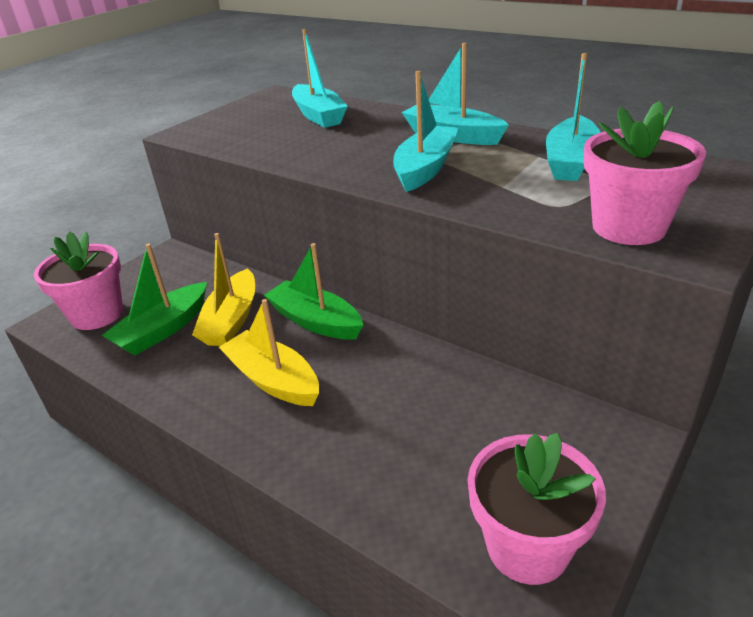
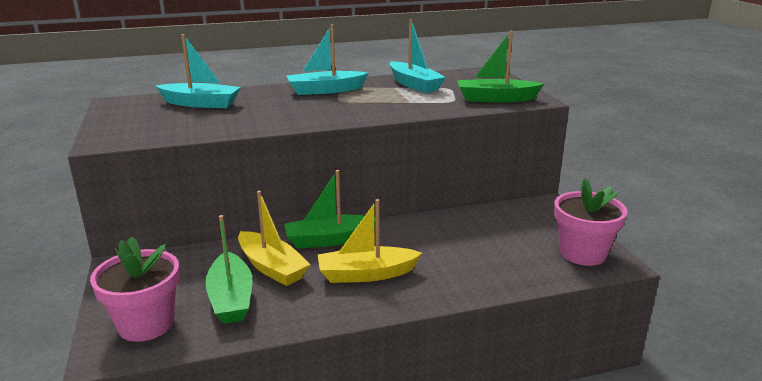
camera: 55 degrees left, 10 degrees down
turquoise boat [393,71,458,192] -> none
pink flower pot [584,101,706,245] -> green boat [457,31,544,102]

